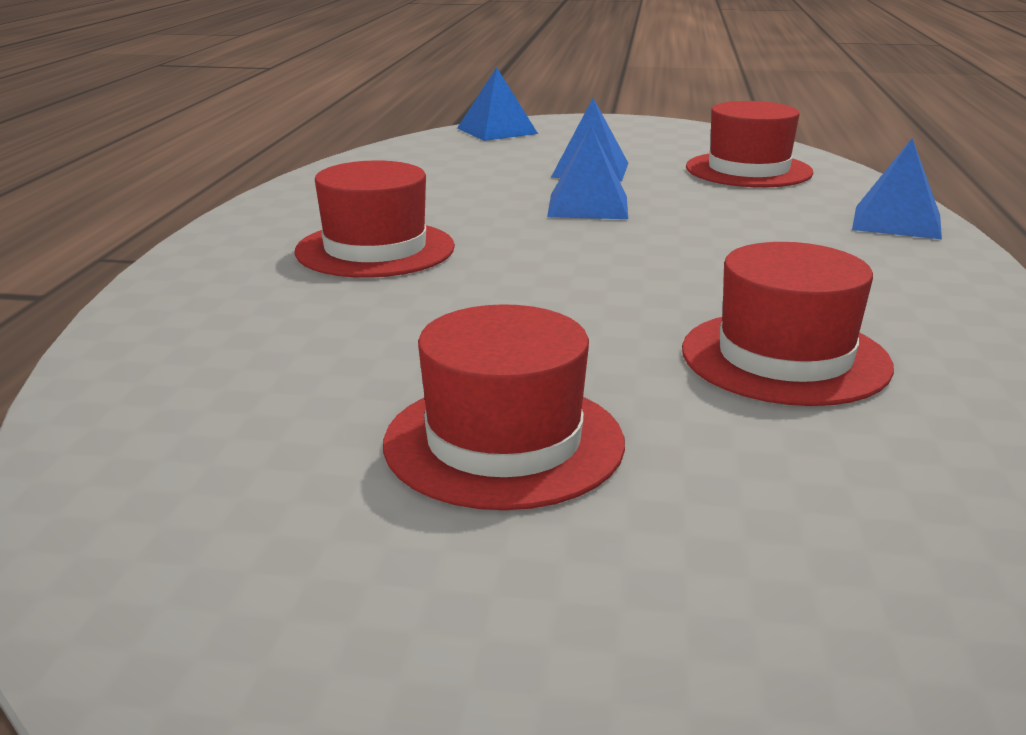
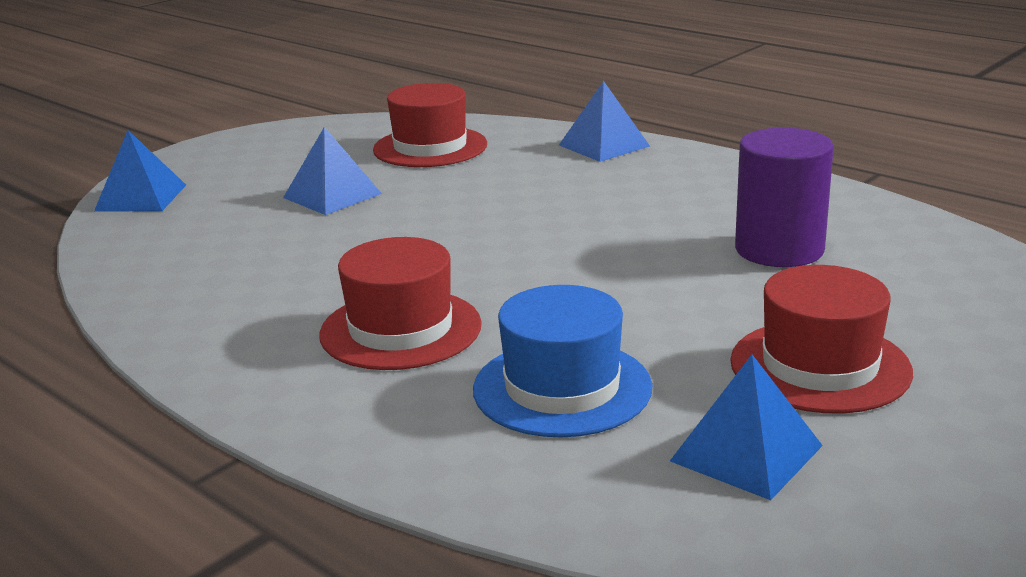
camera: 55 degrees left, 0 degrees up
blue pyramid [547,126,628,219] -> blue pyramid moved to [670,355,823,500]
red hat [682,242,894,406] -> purple cylinder [735,128,834,267]
none -> blue hat [473,285,652,438]

